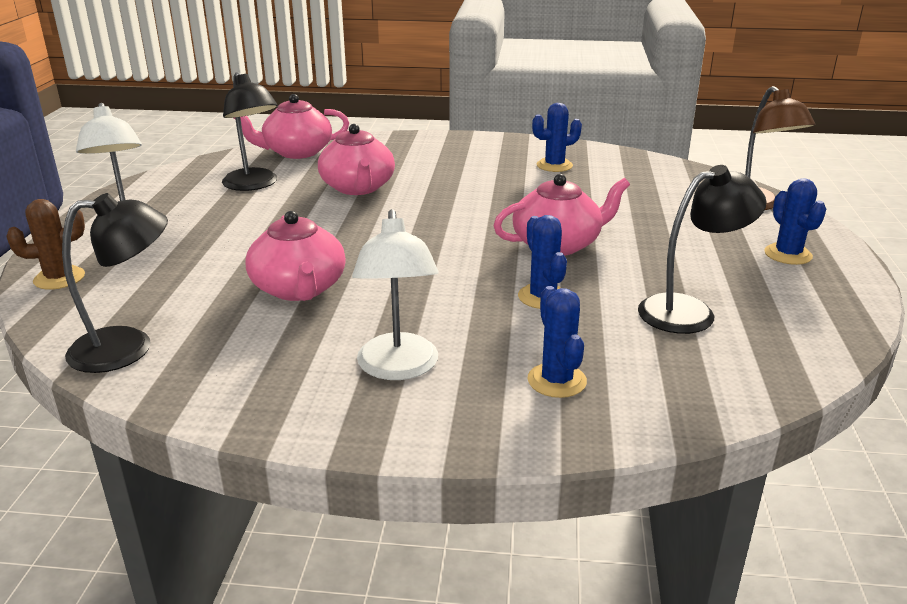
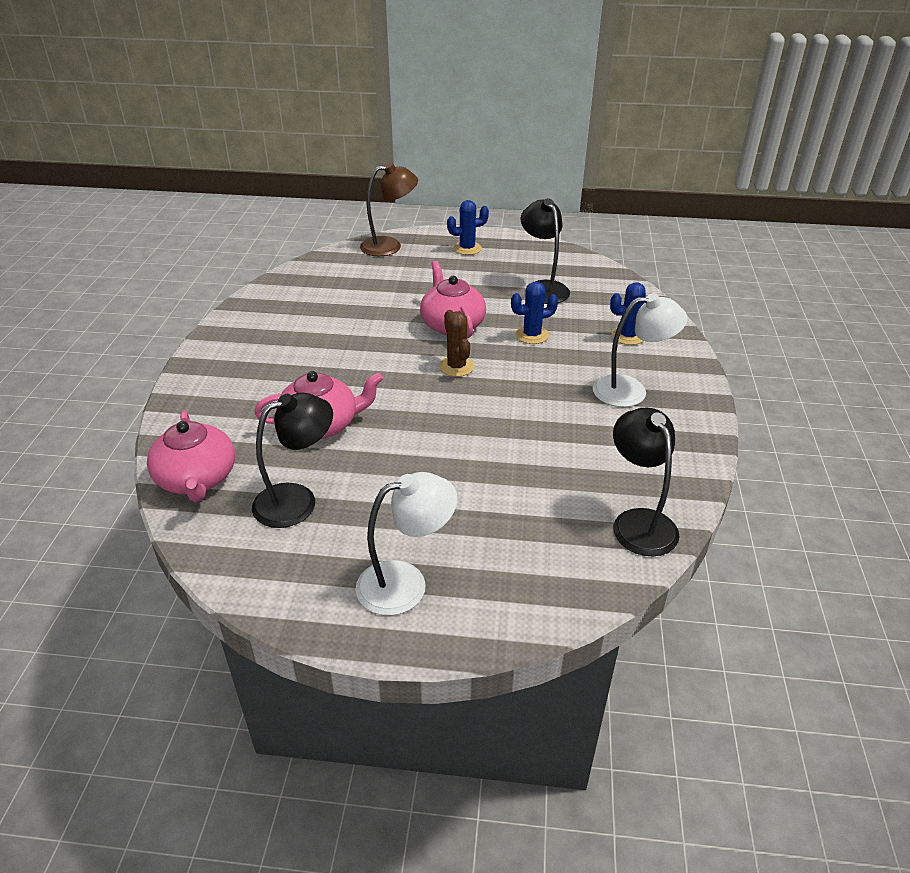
camera: 90 degrees left, 10 degrees up
brown cactus [6,199,85,290] -> brown cactus moved to [439,310,475,377]
pink teapot [246,211,346,301] -> none
blue cactus [532,103,582,172] -> none

